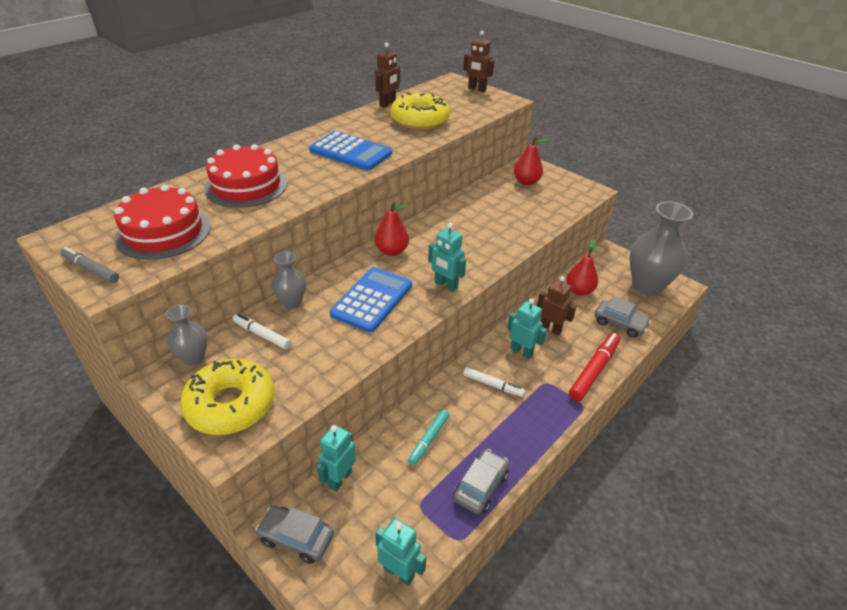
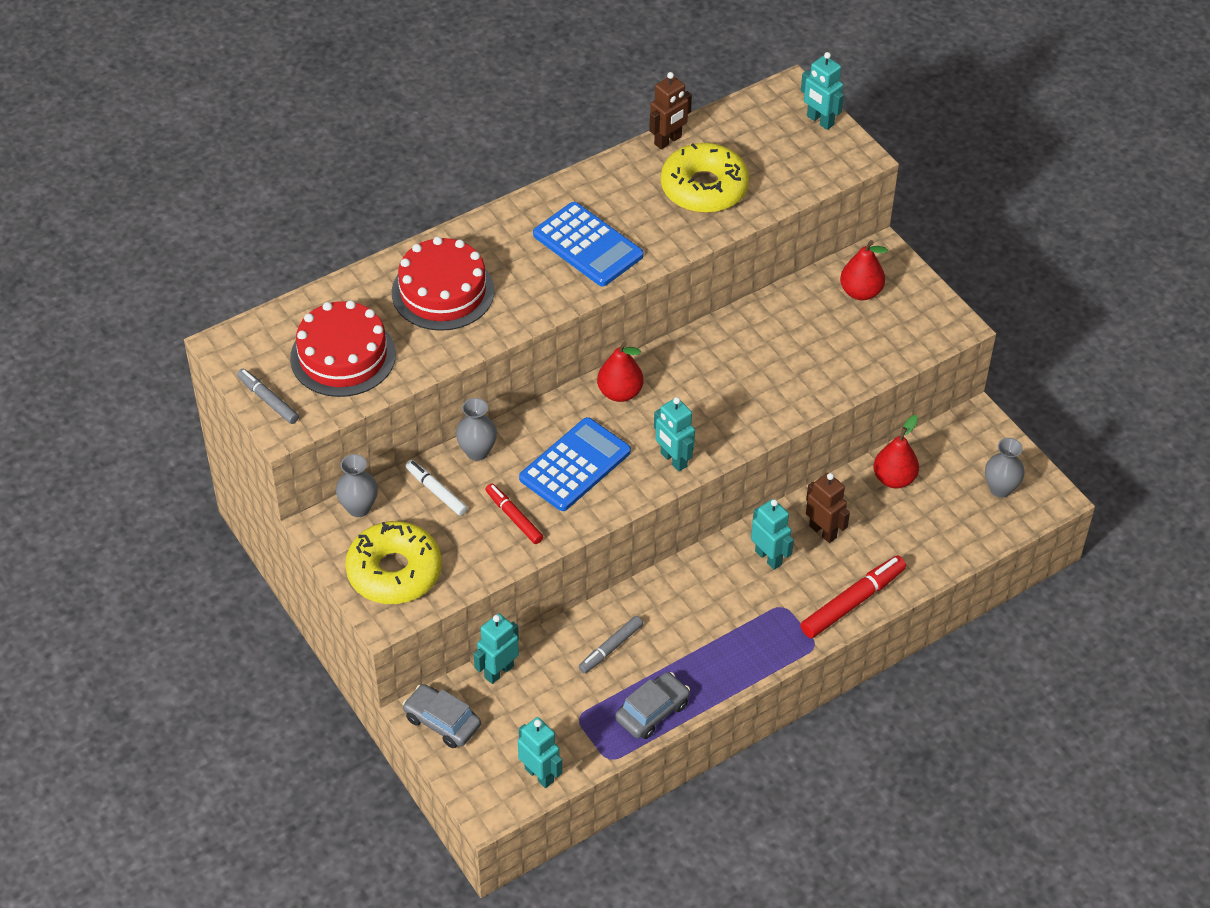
camera: 15 degrees right, 10 degrees up
turquoise marker [408,409,449,465] -> grey marker [579,616,643,674]
brown robot [463,30,494,92] -> turquoise robot [801,52,844,130]
white marker [463,367,525,397] -> none
grey car [595,296,651,338] -> none
grey vase [630,201,693,296] -> grey vase [985,438,1025,498], size x0.50
none -> red marker [485,483,543,544]

